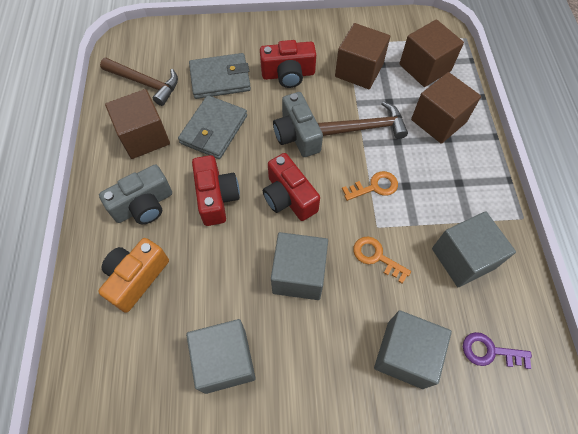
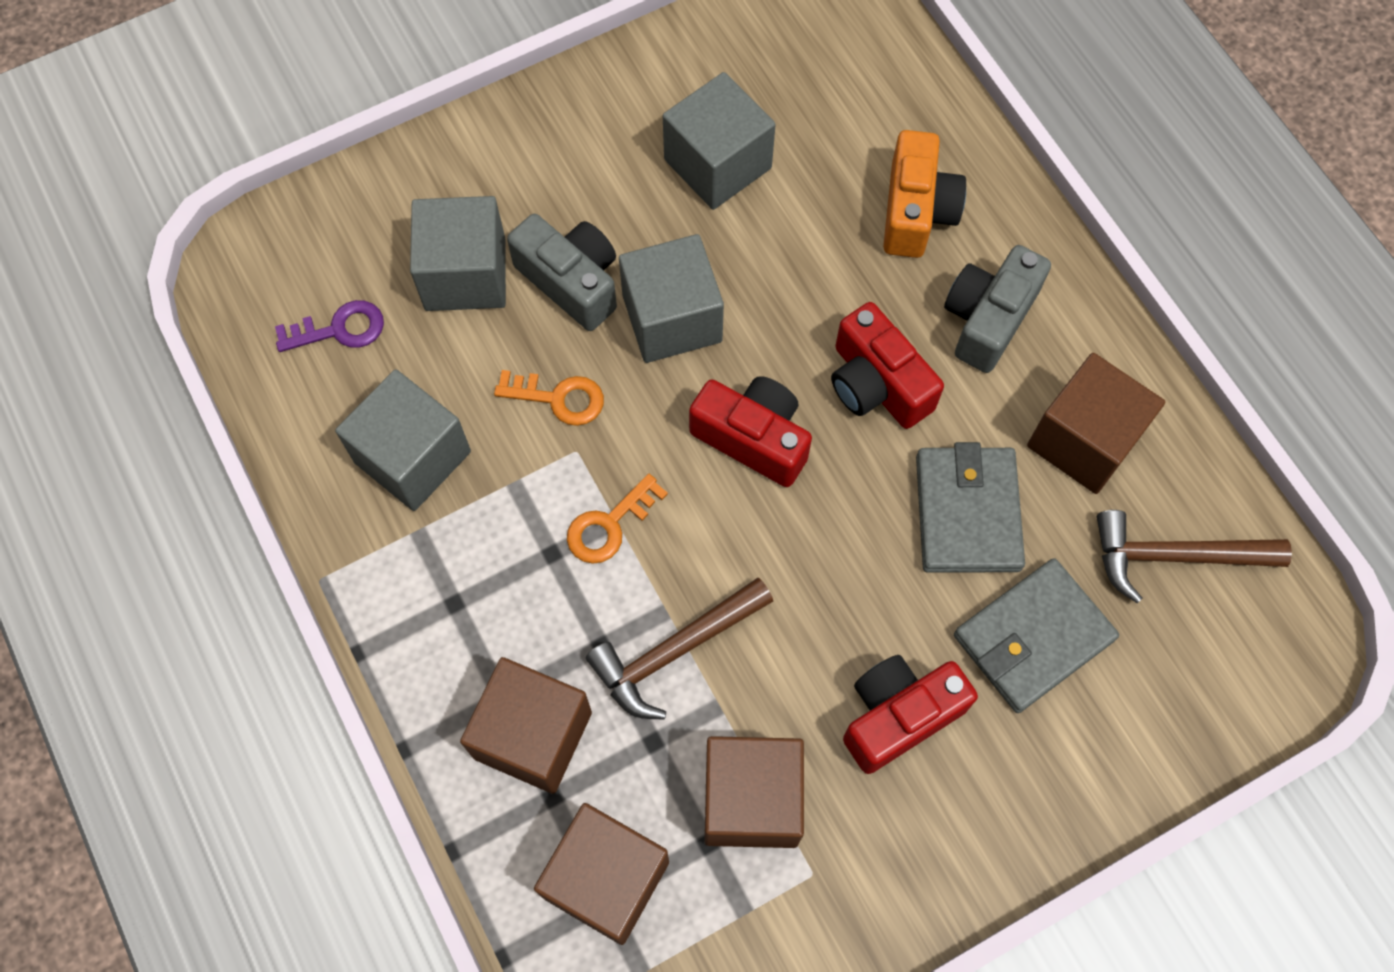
camera: 155 degrees right, 5 degrees up
grey camera [273,92,323,157] -> grey camera moved to [507,214,617,331]

